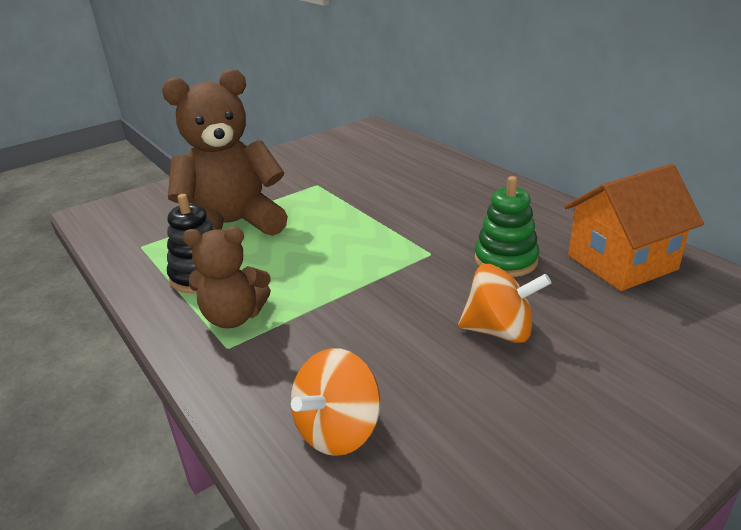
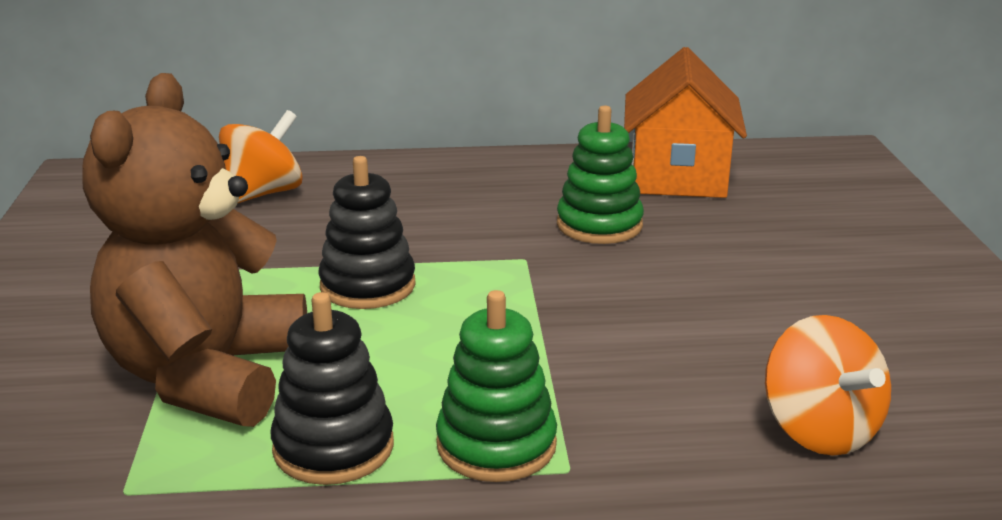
camera: 60 degrees left, 5 degrees down
brown teddy bear [182,227,271,328] -> green stacking toy [436,290,557,482]
orange spinning top [458,264,551,343] -> orange spinning top moved to [219,110,303,203]
none -> black stacking toy [319,156,416,309]

